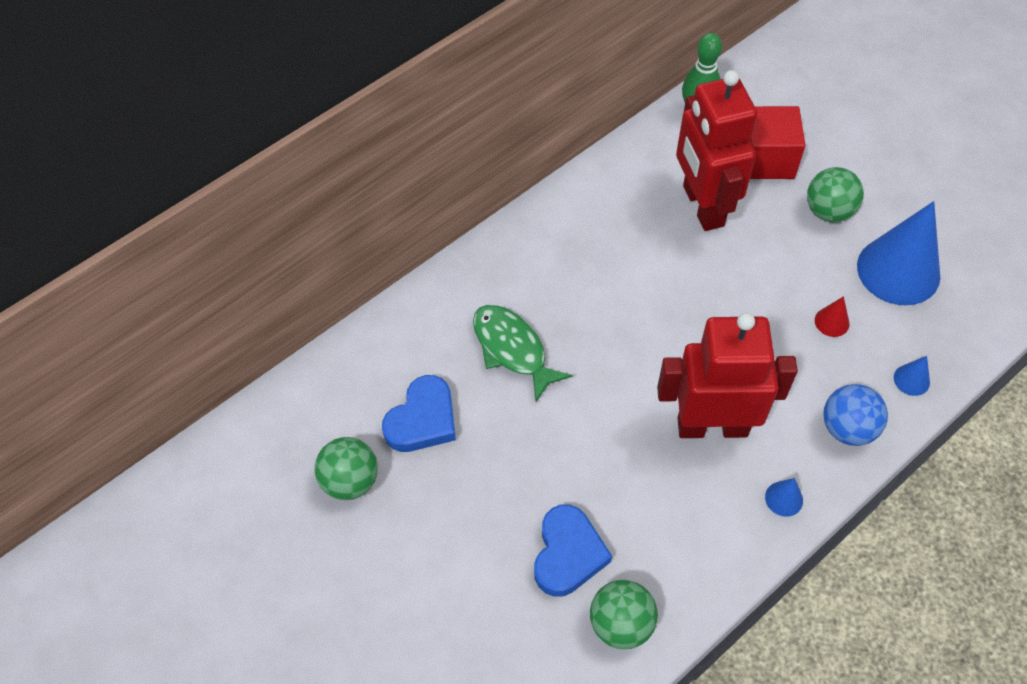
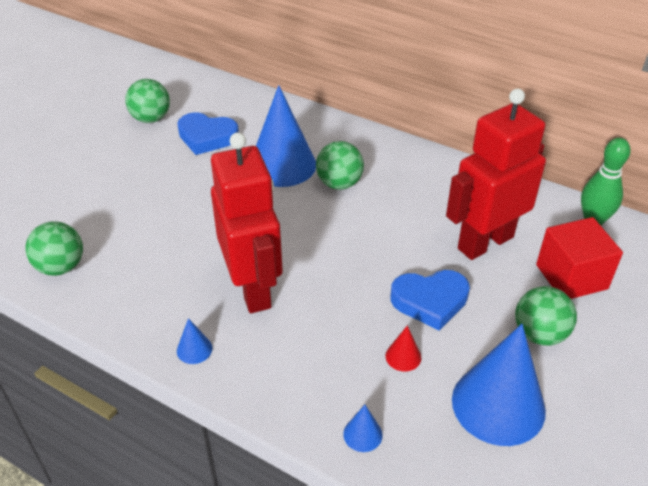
camera: 70 degrees right, 15 degrees down
green fish [473,305,572,402] -> blue cone [256,85,316,187]
blue heart [534,505,612,597] -> blue heart moved to [391,270,470,330]
blue ball [823,384,888,446] -> none
none -> green ball [316,141,364,190]

